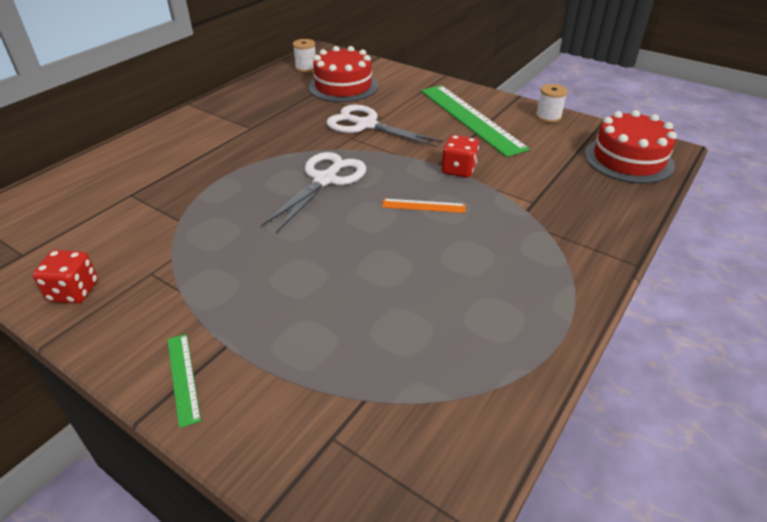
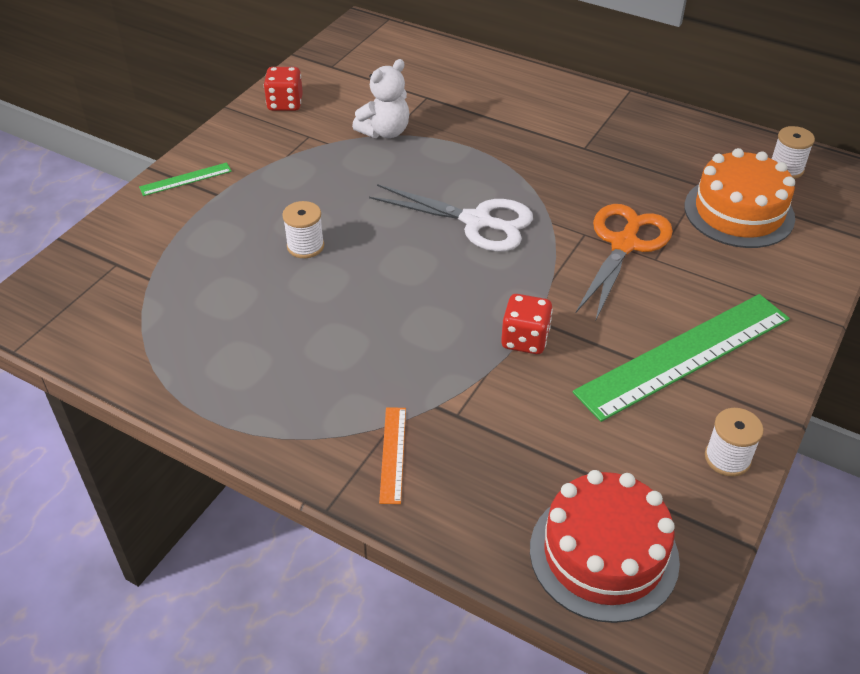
camera: 85 degrees right, 5 degrees up
red cake [309,46,378,102] -> orange cake [684,148,795,248]
white scissors [326,104,443,147] -> orange scissors [576,204,673,319]
orange ruler [382,199,466,213] -> orange ruler moved to [379,407,406,504]
none -> white spool [282,201,324,258]
none -> white teddy bear [352,59,409,138]

